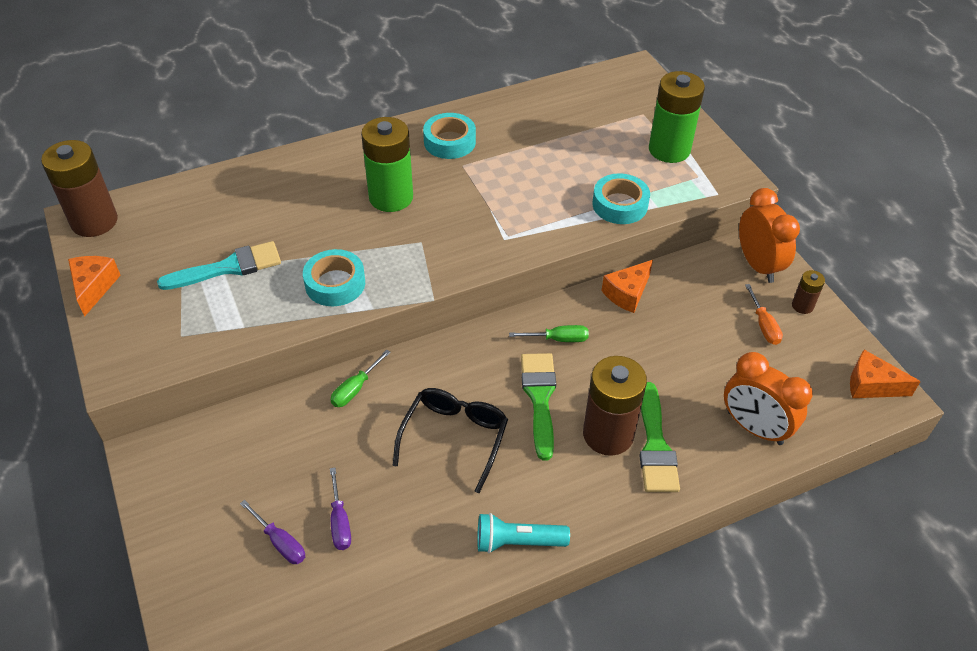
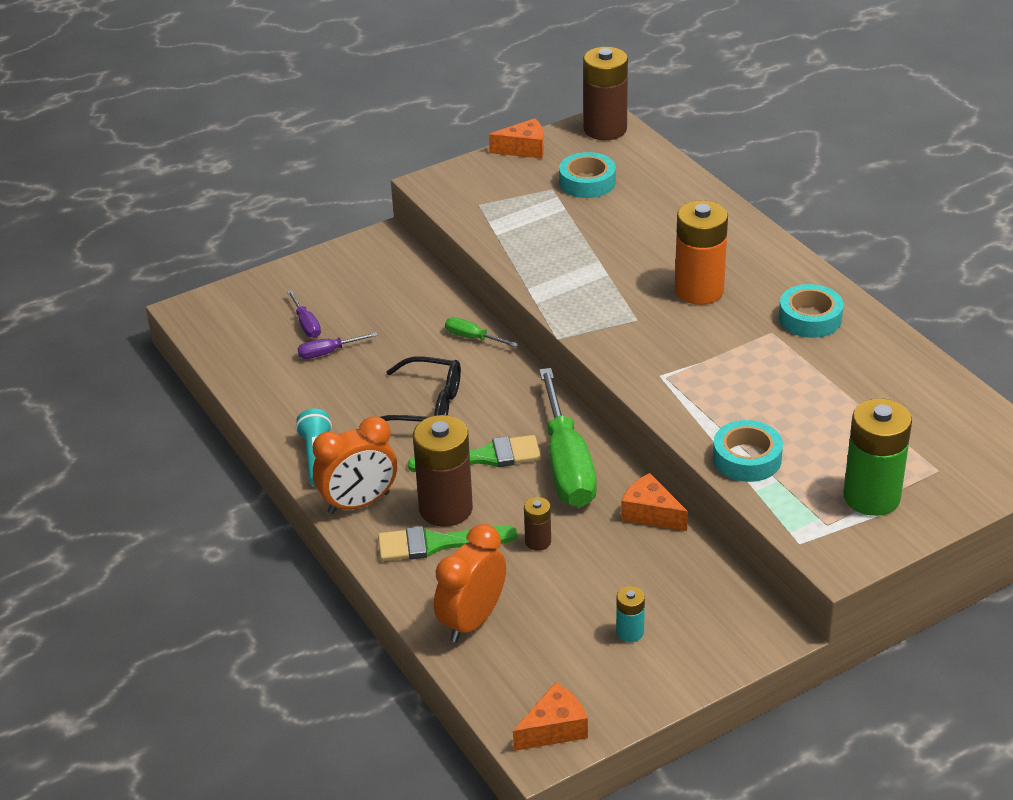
camera: 85 degrees right, 10 degrees down
turquoise brush [157,241,281,290] -> none
purple screwdriver [240,500,305,564] -> purple screwdriver turned 60 degrees counterclockwise [287,290,321,338]
turquoise tape [303,249,365,306] -> turquoise tape moved to [559,152,616,198]
green battery [361,117,413,212] -> orange battery [675,200,728,305]
green screwdriver [509,325,589,342] -> green screwdriver [539,368,597,507], size x2.29
orange clock [739,188,800,283] -> orange clock moved to [313,416,397,514]
orange screwdriver [745,284,783,345] -> turquoise battery [616,586,645,642]
brown battery [792,270,825,314] -> brown battery moved to [524,497,551,551]
orange cheese [850,350,921,398] -> orange cheese turned 45 degrees clockwise [513,682,588,751]

